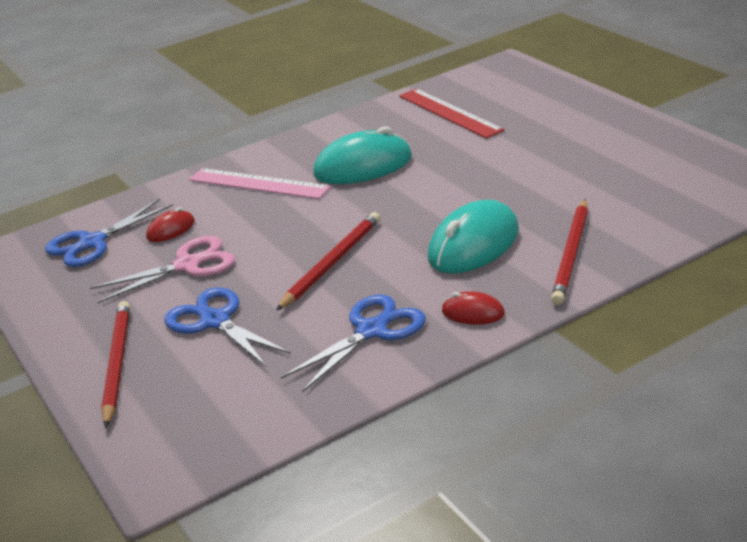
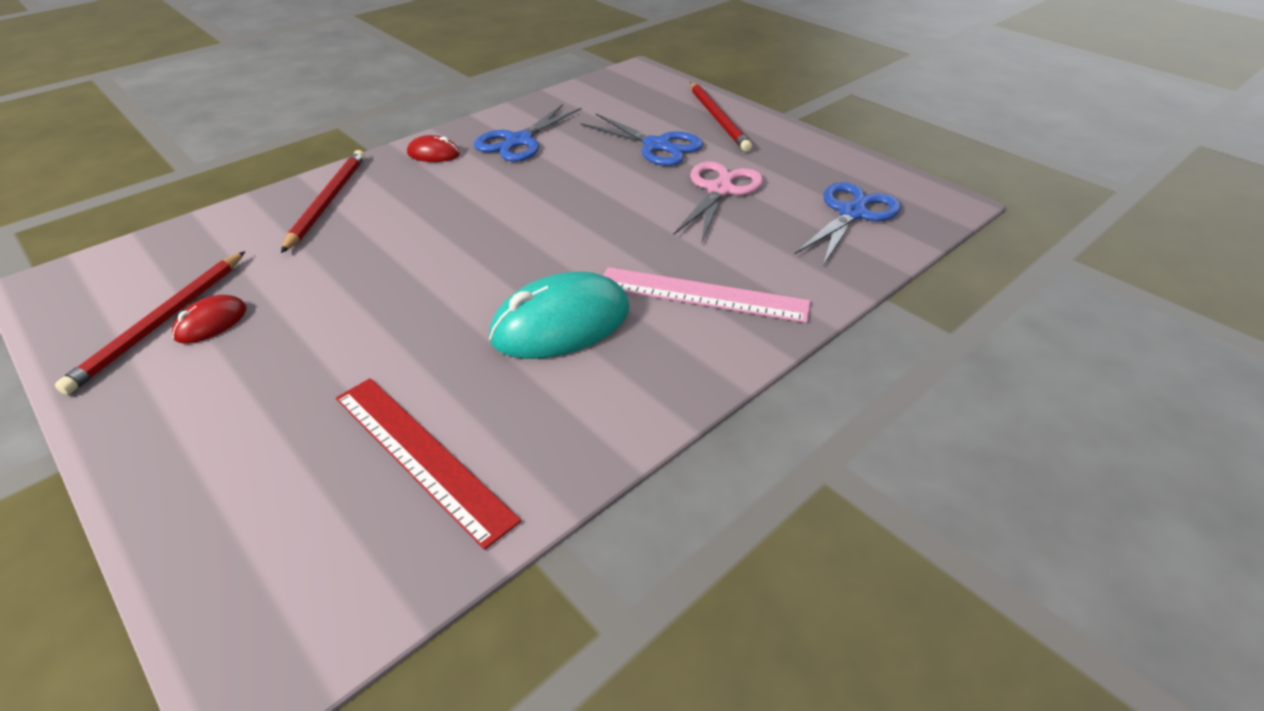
camera: 165 degrees right, 10 degrees up
pink scissors [90,236,235,303] -> pink scissors turned 150 degrees clockwise [673,161,763,241]
red mouse [146,207,195,242] -> red mouse moved to [172,295,246,344]
red pencil [276,212,380,311] -> red pencil moved to [55,251,245,395]
turquoise mouse [428,200,519,273] -> none

